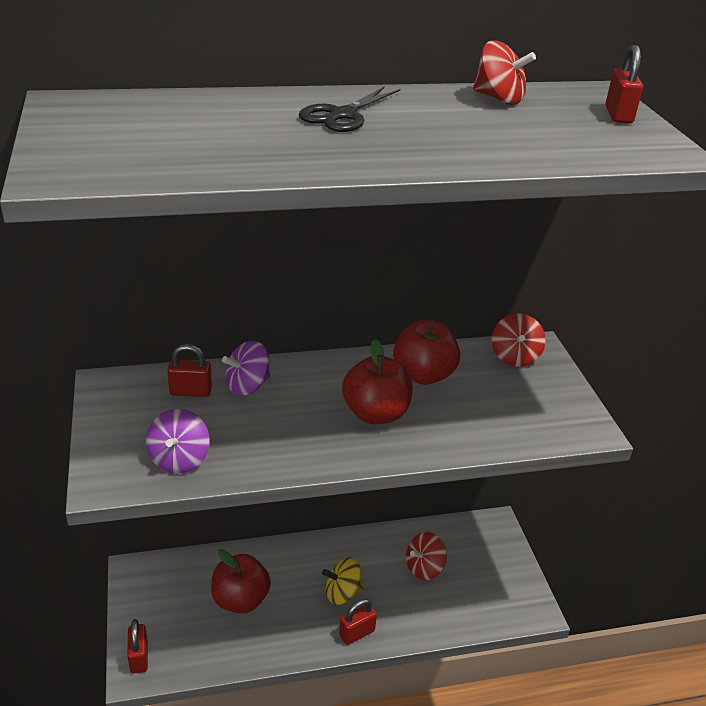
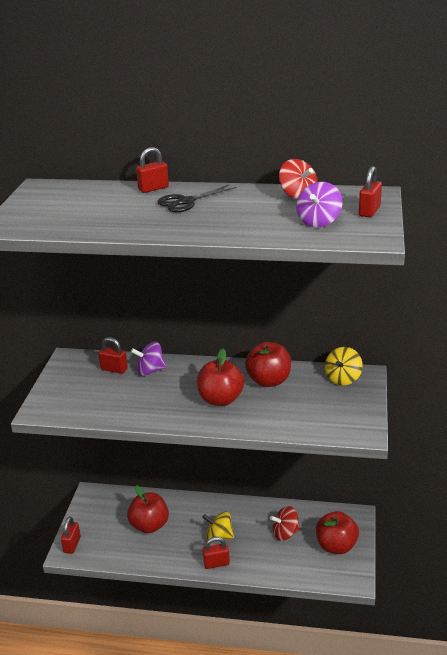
camera: 25 degrees right, 5 degrees down
purple spinning top [146,409,210,473] -> purple spinning top moved to [296,182,343,227]
red spinning top [492,314,546,367] -> yellow spinning top [325,347,363,386]
none -> red padlock [136,147,169,193]
none -> red apple [316,511,359,554]

